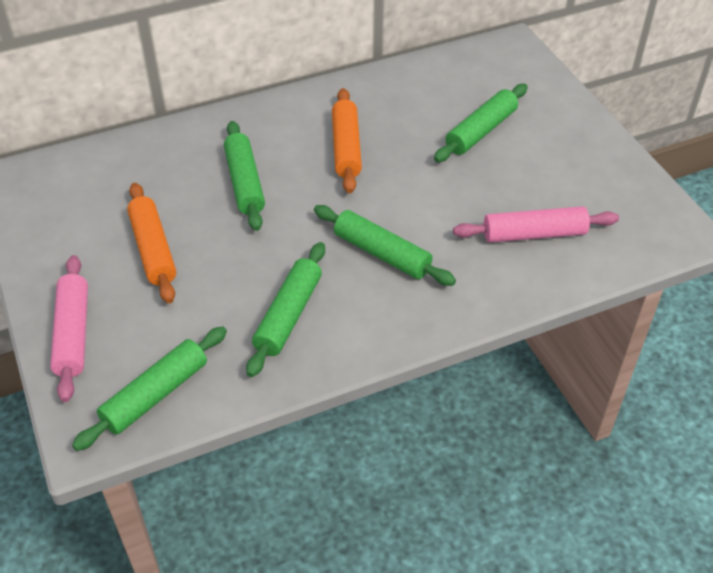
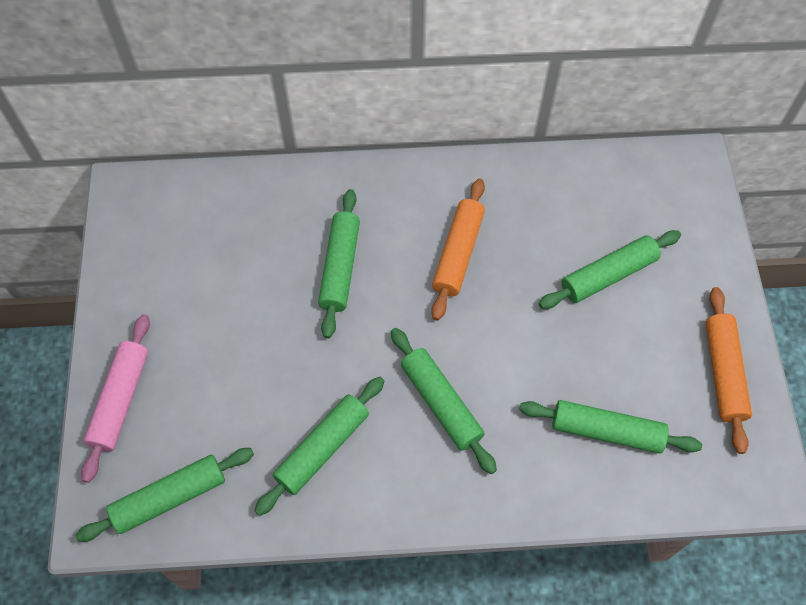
camera: 20 degrees right, 15 degrees up
orange rolling pin [127,183,176,303] -> orange rolling pin moved to [706,287,752,454]
pink rolling pin [453,206,619,243] -> green rolling pin [519,400,702,454]

